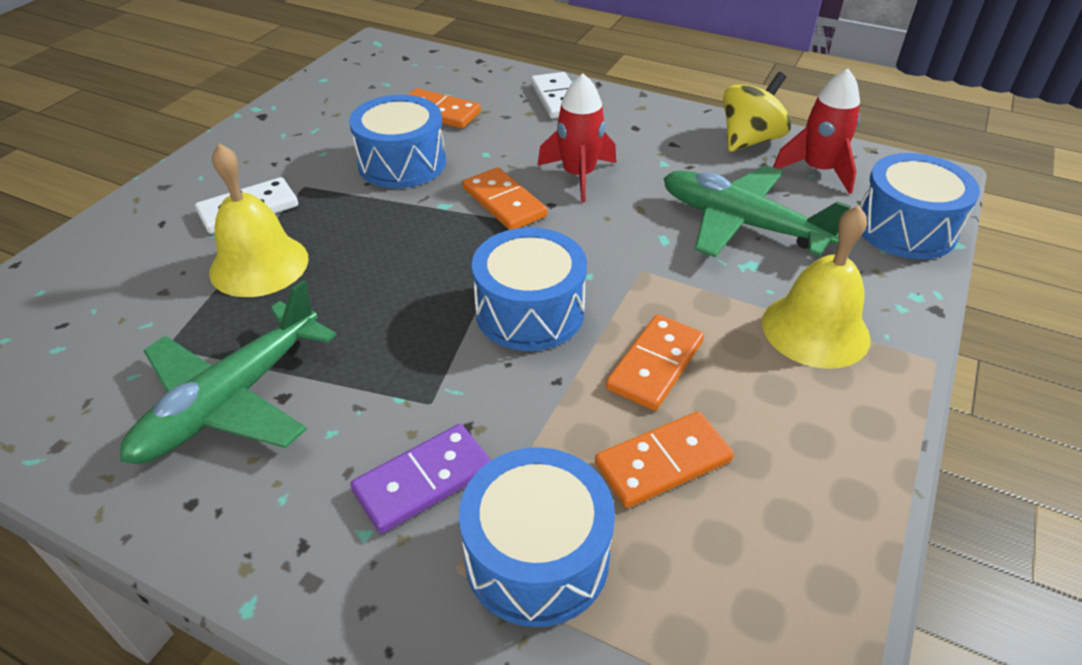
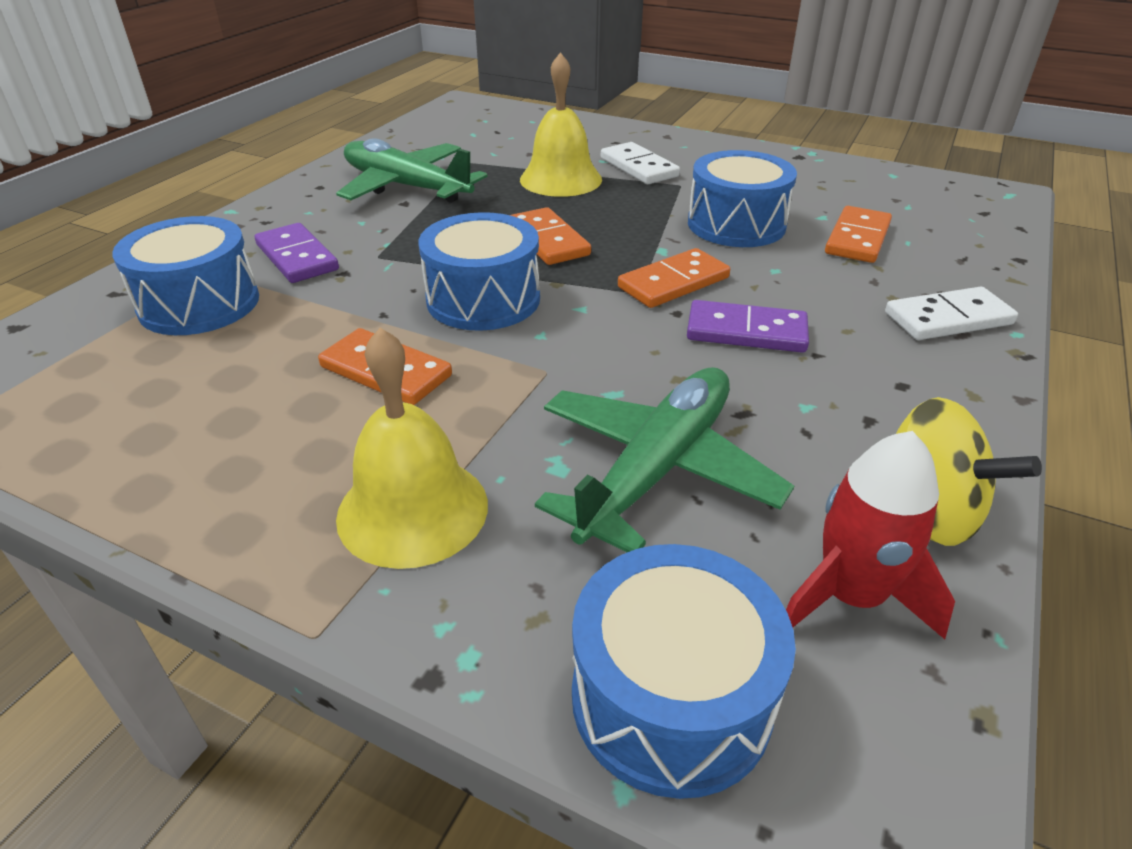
camera: 90 degrees right, 5 degrees down
red rocket [537,73,616,203] -> purple domino [687,300,809,353]
orange domino [595,411,734,508] -> orange domino moved to [510,207,591,265]

